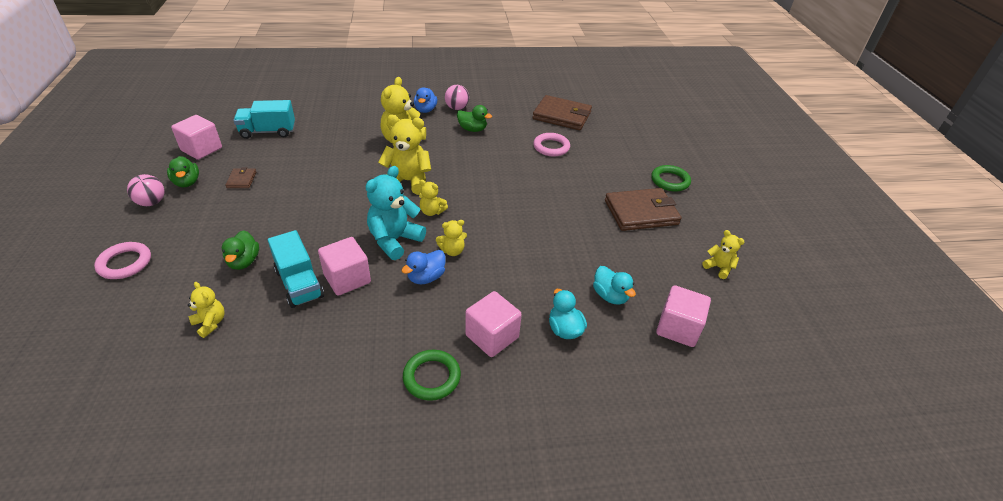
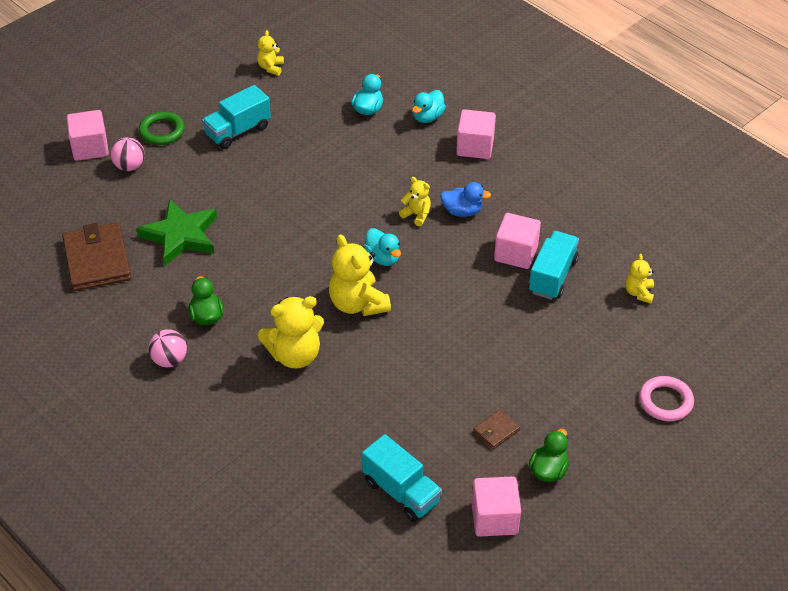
camera: 125 degrees left, 5 degrees up
pink ball [127,174,165,206] -> pink ball moved to [111,137,145,171]
green duck [222,230,259,270] -> none
turquoise teddy bear [366,166,426,260] -> none
green ring [403,350,461,401] -> none
blue duck [414,88,437,113] -> none
yellow teddy bear [419,180,448,216] -> turquoise duck [364,228,401,266]
pink ring [533,133,570,156] -> green star [136,199,217,266]
brown wallet [605,188,682,231] -> turquoise truck [202,85,271,149]
pink cube [656,285,711,347] -> pink cube moved to [67,110,109,161]

